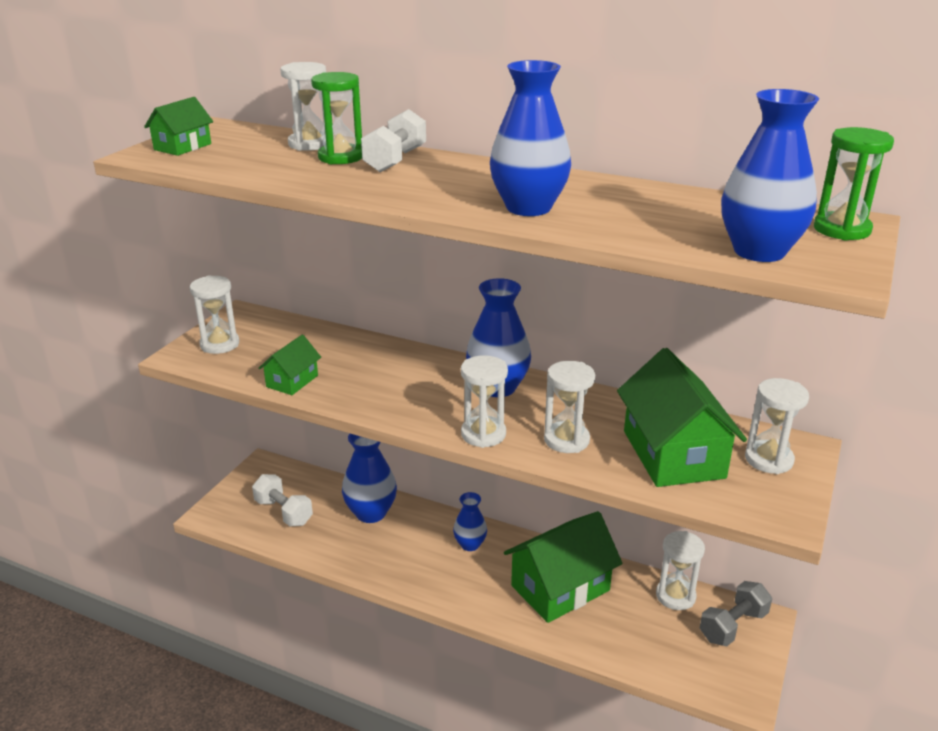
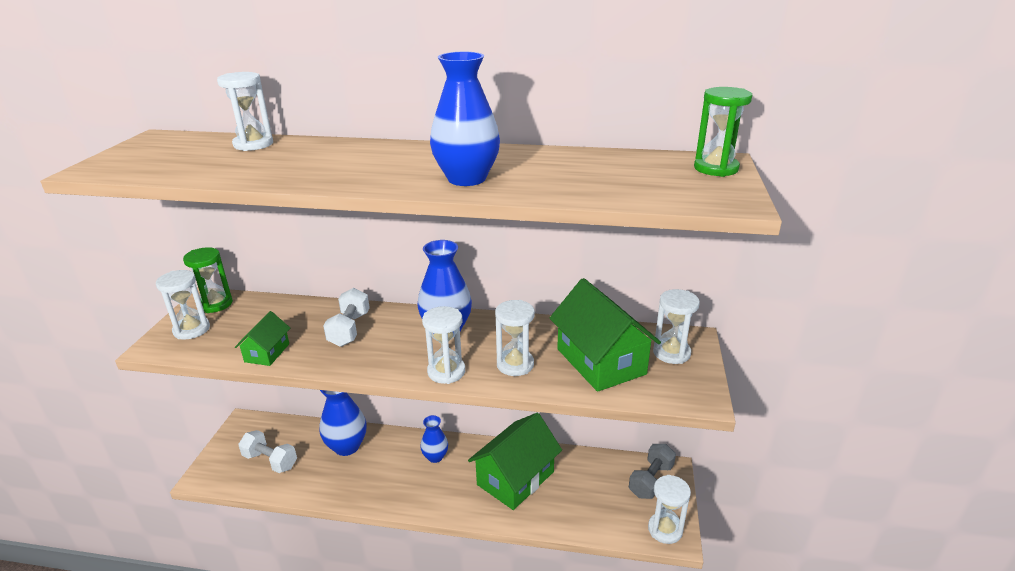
camera: 15 degrees left, 0 degrees up
green house [144,97,213,156] -> none
green hourglass [311,72,362,164] -> green hourglass moved to [183,247,233,313]
white dumbbell [361,109,426,172] -> white dumbbell moved to [323,288,370,347]
white hourglass [656,531,705,610] -> white hourglass moved to [648,475,691,544]
blue vase [721,89,819,262] -> none

